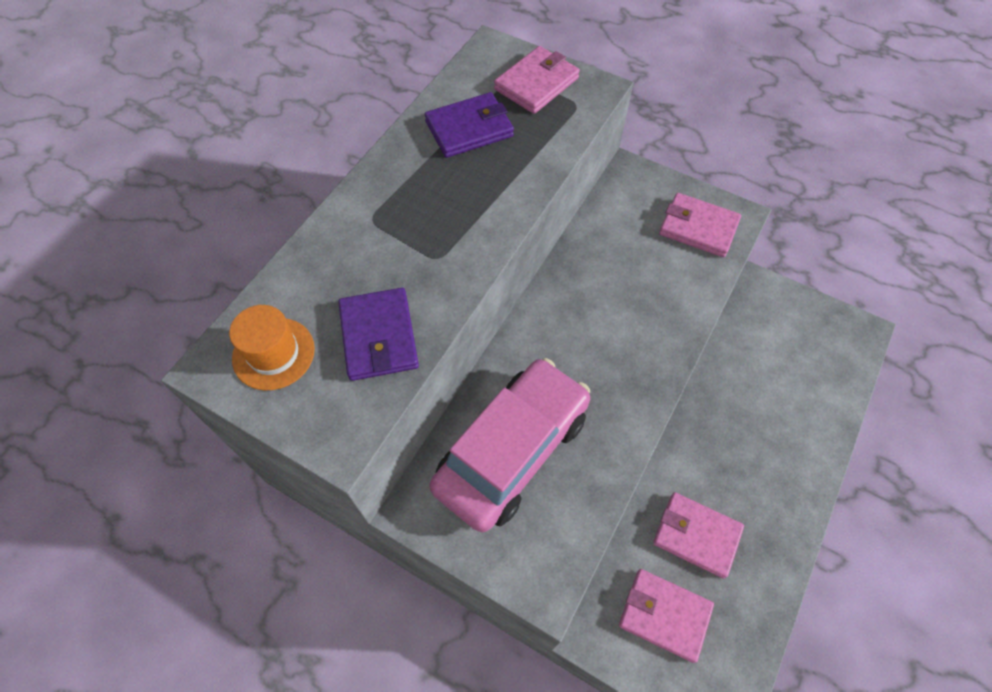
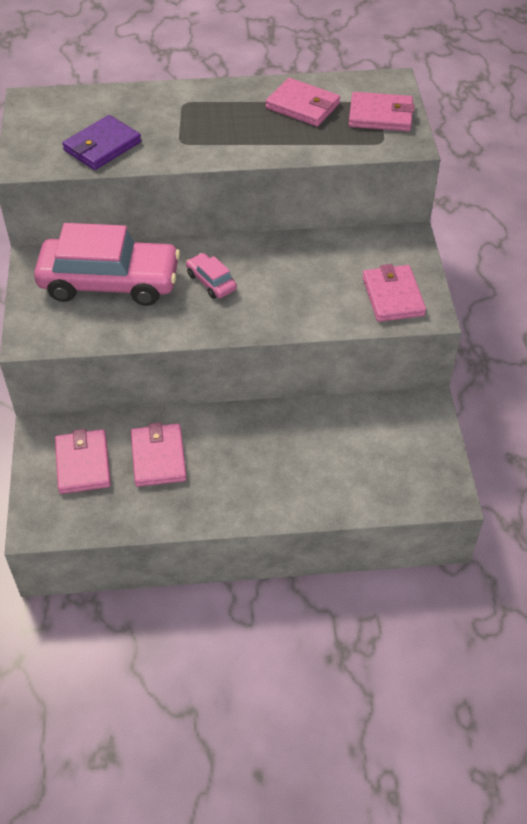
camera: 55 degrees right, 10 degrees down
orange hat [229,305,315,390] -> none
purple wallet [425,92,514,158] -> pink wallet [266,78,340,127]
none -> pink car [186,253,237,299]

